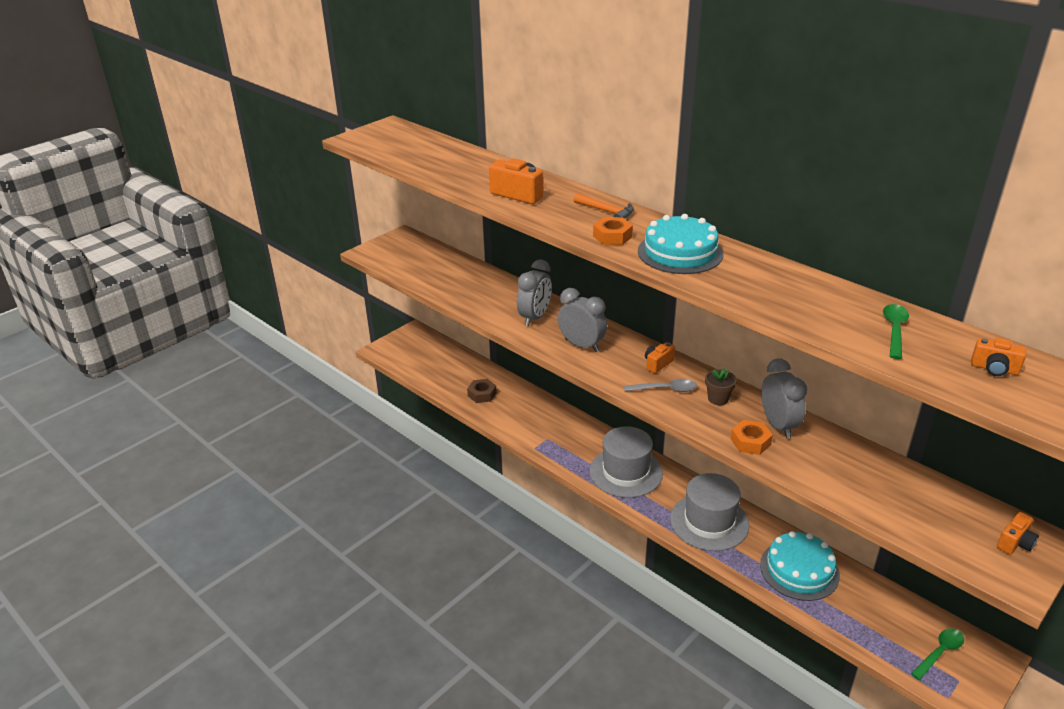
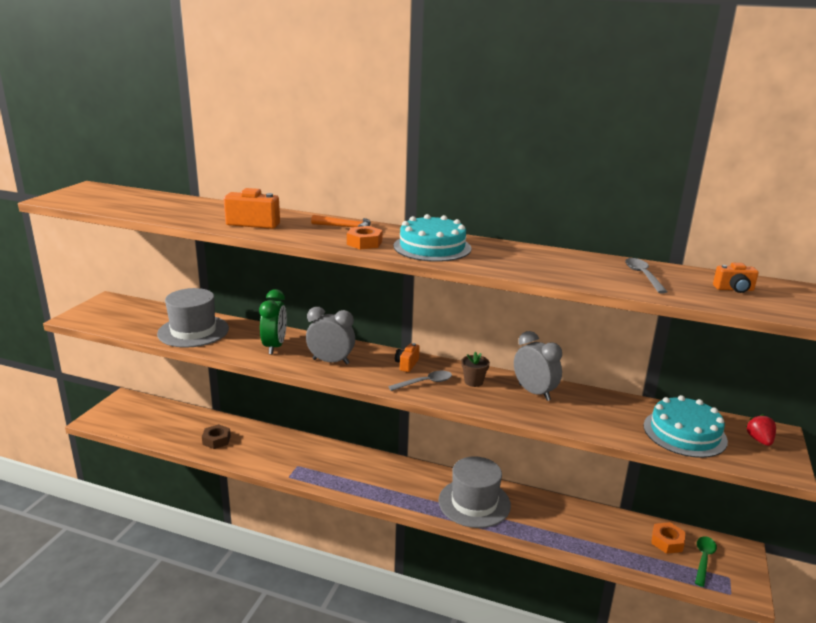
camera: 25 degrees left, 10 degrees down
grey clock [517,260,552,326] -> green clock [259,289,287,354]
grey hat [590,426,663,498] -> grey hat moved to [157,288,229,348]
orange nut [731,420,773,455] -> orange nut moved to [651,522,685,554]
turquoise cake [760,531,840,601] -> turquoise cake moved to [644,395,728,458]
green spoon [883,304,909,359] -> grey spoon [625,258,667,293]
orange camera [997,512,1039,555] -> red strawberry [746,414,776,446]

